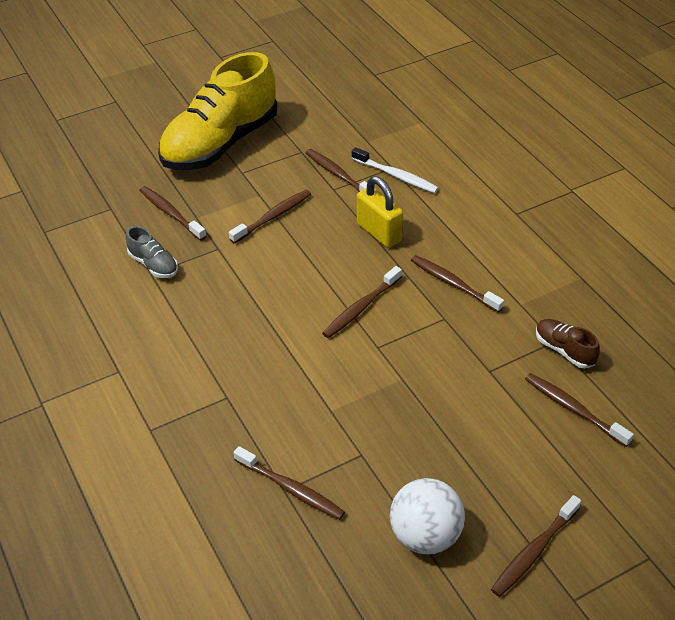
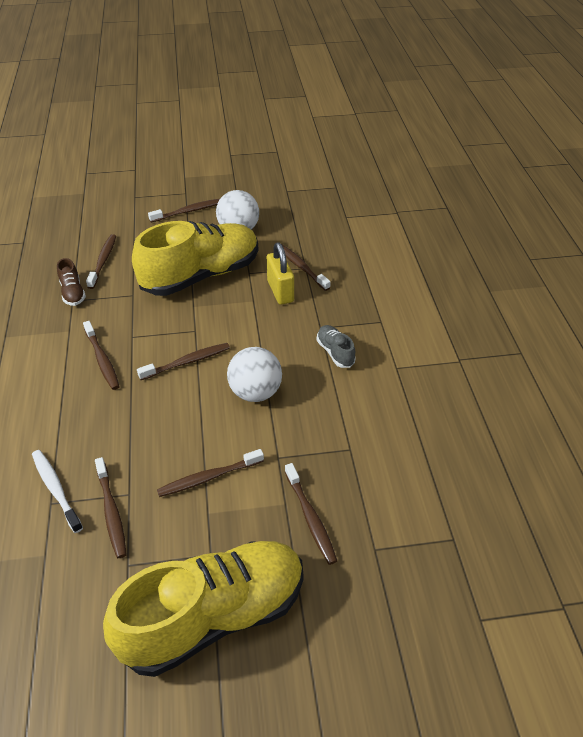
camera: 160 degrees left, 0 degrees up
grey shoe [126,226,178,278] -> grey shoe moved to [317,325,356,368]
yellow padlock [357,176,403,248] -> yellow padlock moved to [267,242,294,305]
brown toothbrush [525,373,634,447] -> brown toothbrush turned 150 degrees counterclockwise [86,234,116,289]
none -> yellow shoe [132,221,258,296]
none -> white ball [227,347,282,402]

